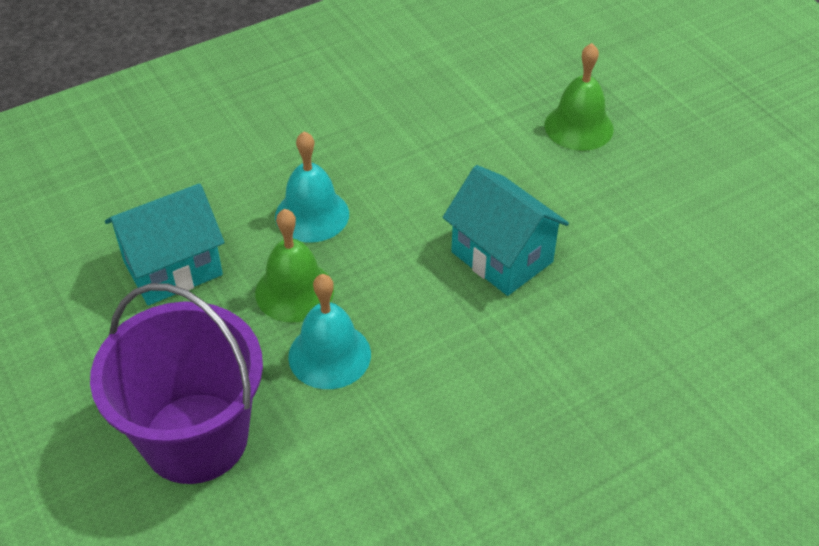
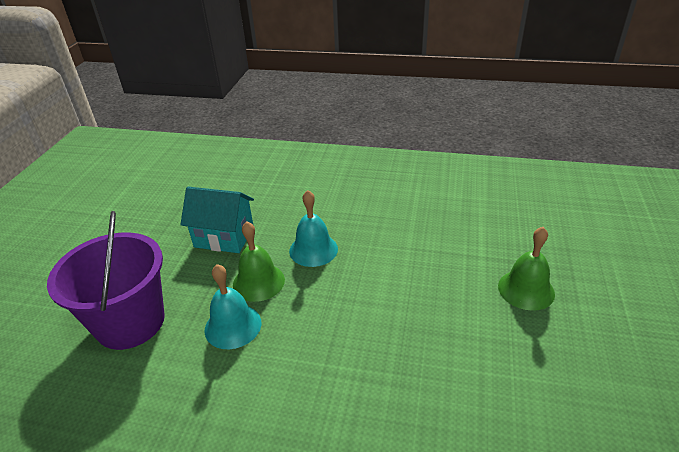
camera: 45 degrees right, 10 degrees down
turquoise house [443,165,569,296] -> none

